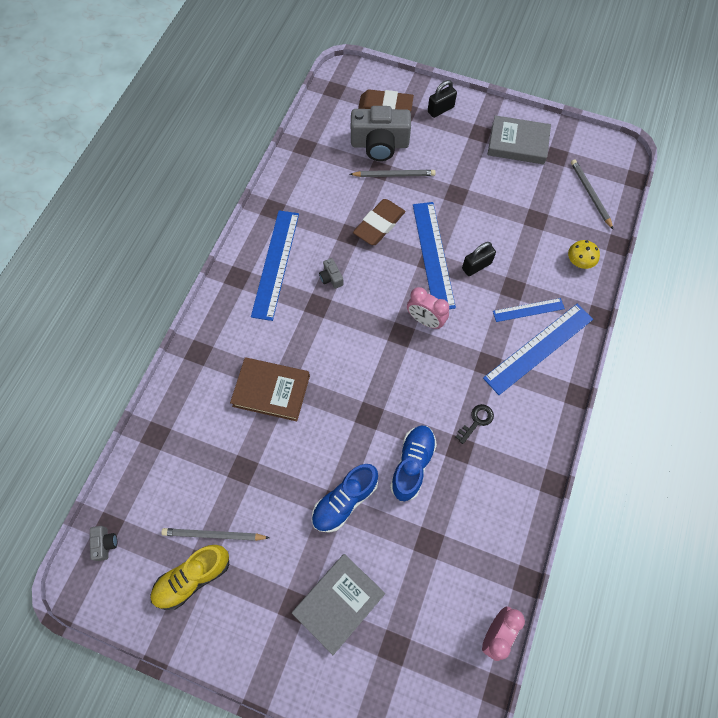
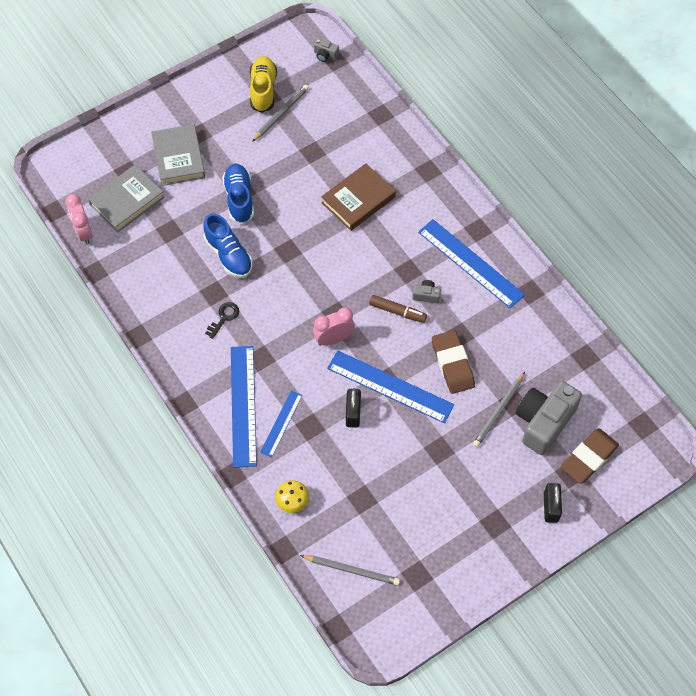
camera: 125 degrees right, 5 degrees down
black key [456,404,494,444] -> black key turned 135 degrees counterclockwise [205,302,239,339]
grey book [487,115,551,164] -> grey book moved to [88,165,165,232]
none -> brown marker [369,295,427,323]

